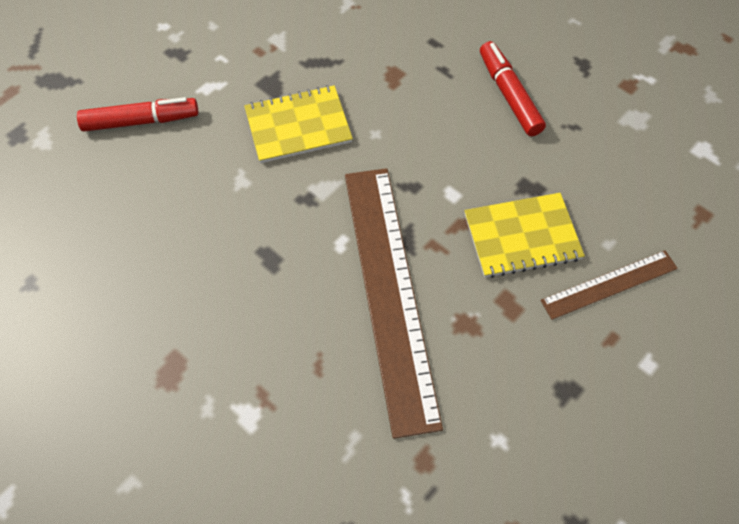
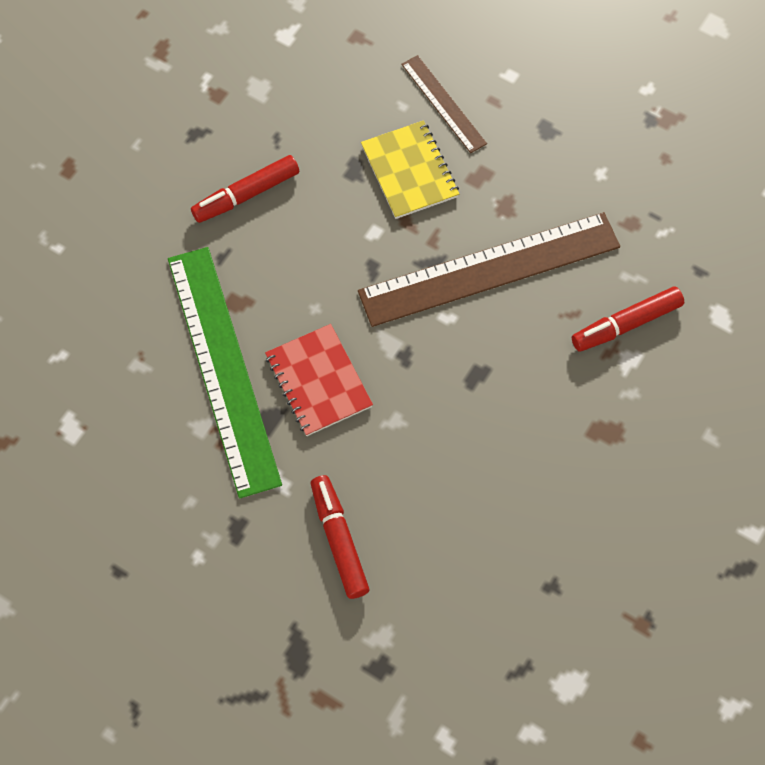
camera: 100 degrees left, 5 degrees up
yellow notebook [244,85,353,163] -> red notebook [265,324,373,436]
none -> green ruler [168,247,282,499]
none -> red marker [572,287,684,352]

